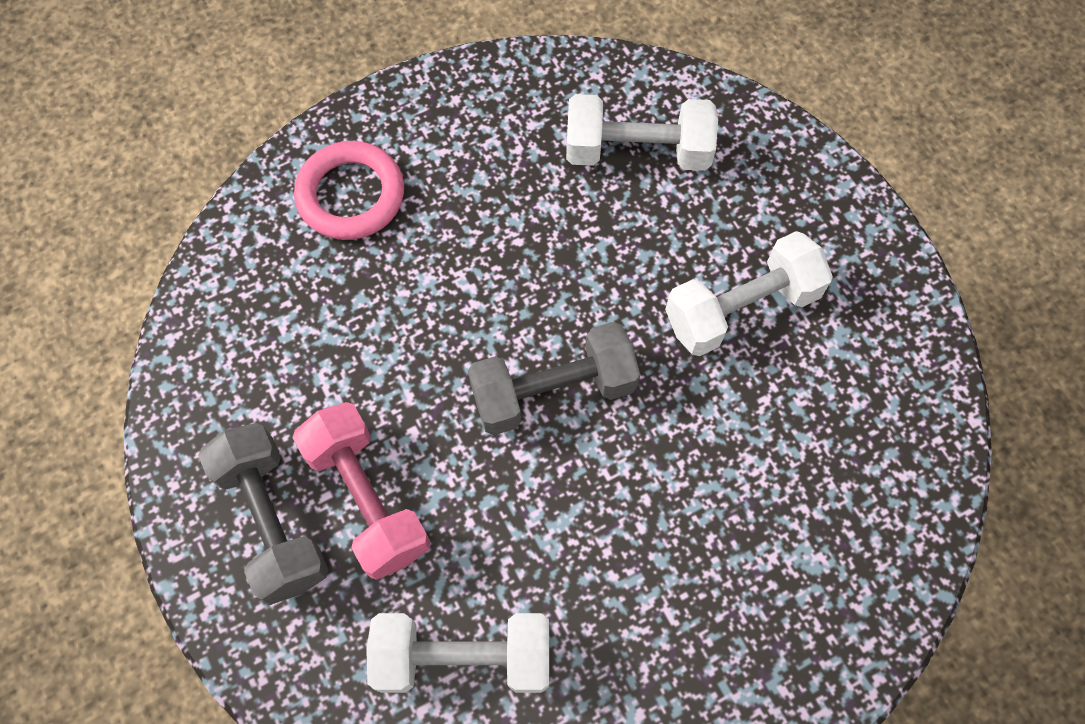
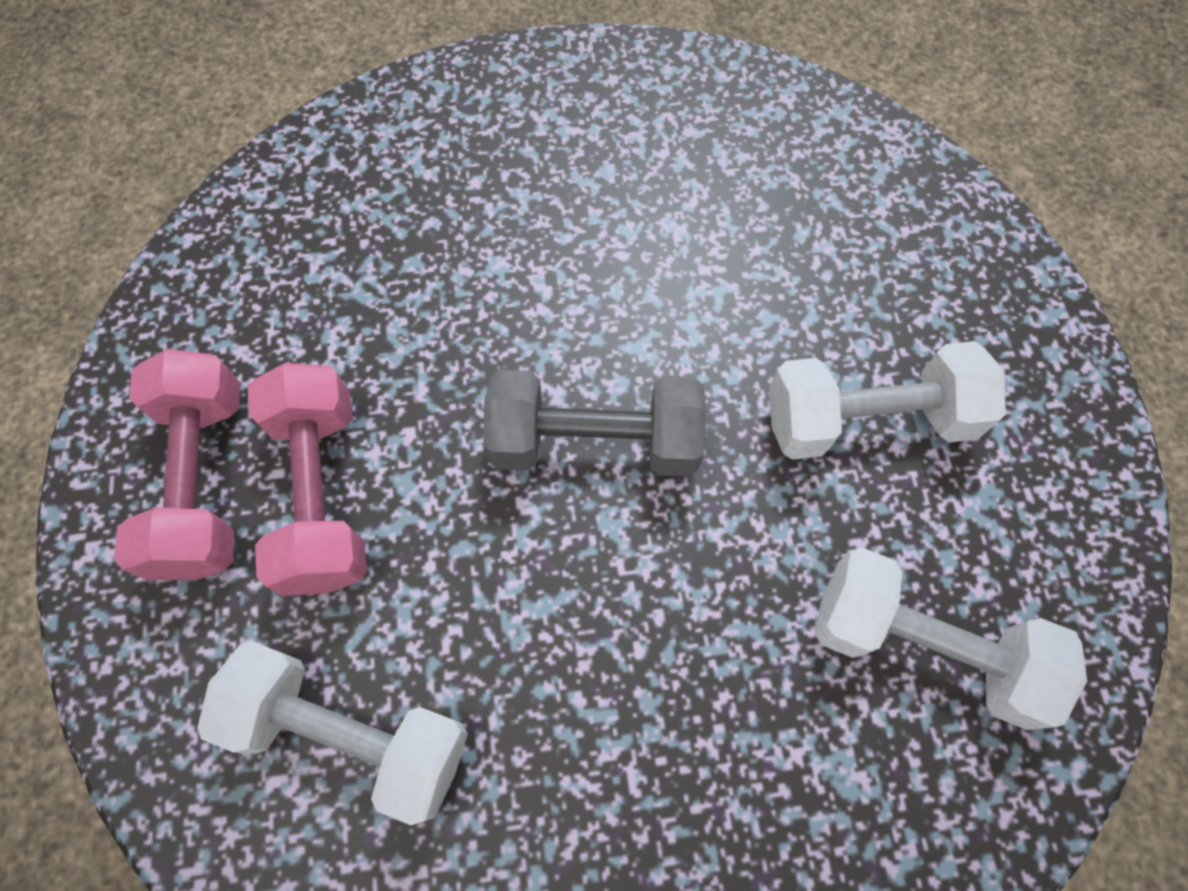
camera: 20 degrees right, 0 degrees up
grey dumbbell [198,423,329,605] -> pink dumbbell [114,349,240,580]
pink ring [294,141,404,240] -> none
white dumbbell [566,94,718,171] -> white dumbbell moved to [815,548,1087,730]

